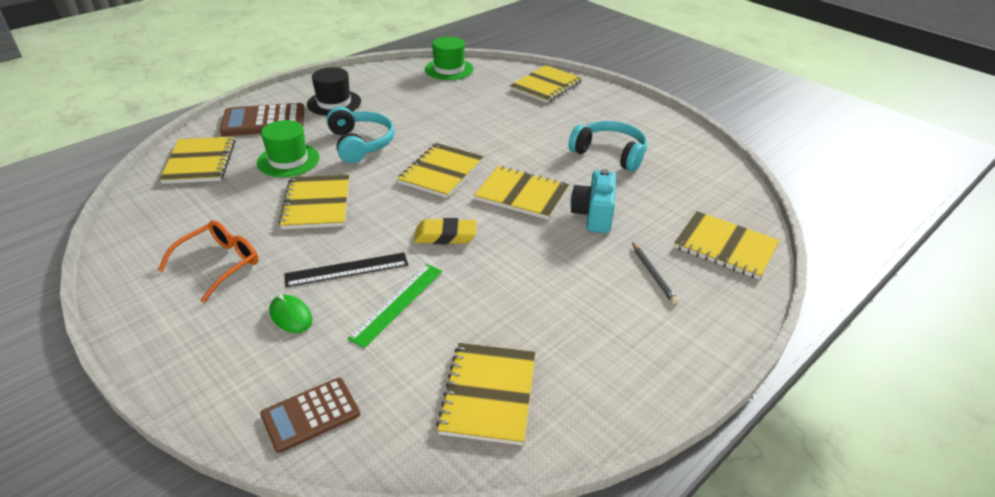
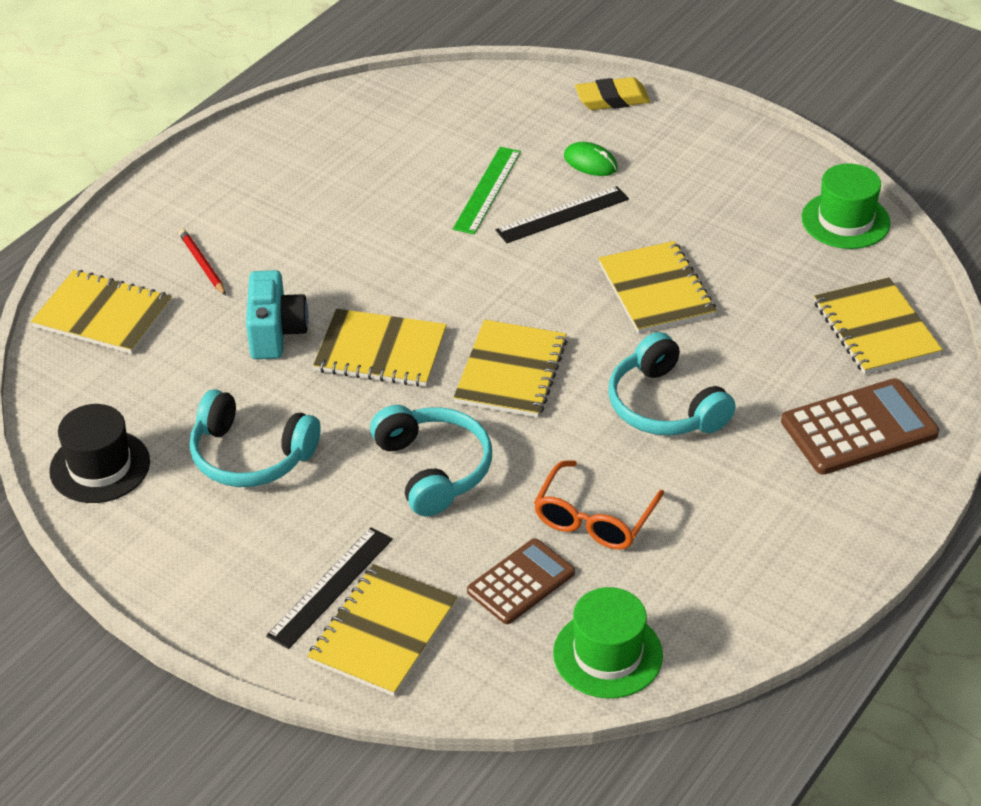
camera: 170 degrees right, 5 degrees up
orange glasses [158,220,258,303] -> orange glasses moved to [534,460,664,549]
green hat [257,120,320,177] -> green hat moved to [802,163,890,249]
brown calculator [260,378,360,453] -> brown calculator moved to [467,538,575,624]
black hat [307,67,361,116] -> black hat moved to [49,404,150,503]
yellow eraser [414,218,477,244] -> yellow eraser moved to [575,77,650,110]
yellow notebook [436,343,535,445] -> none
grey pencil [632,242,678,304] -> red pencil [179,229,226,296]
none -> black ruler [266,527,393,649]
none -> turquoise headphones [370,405,492,516]

